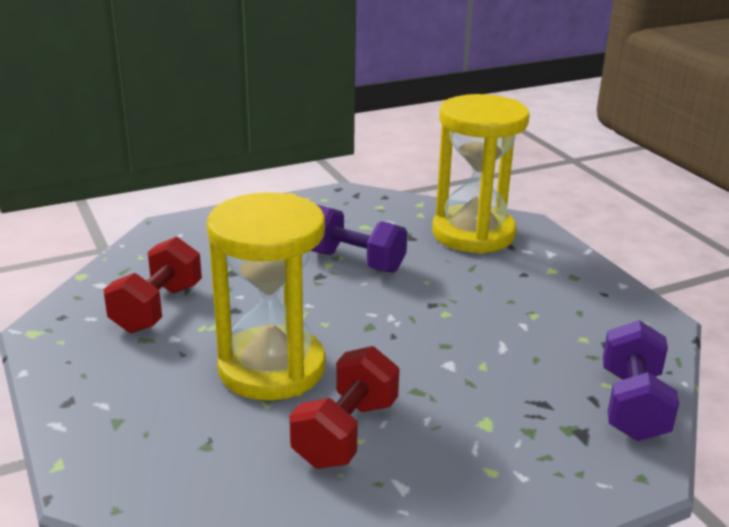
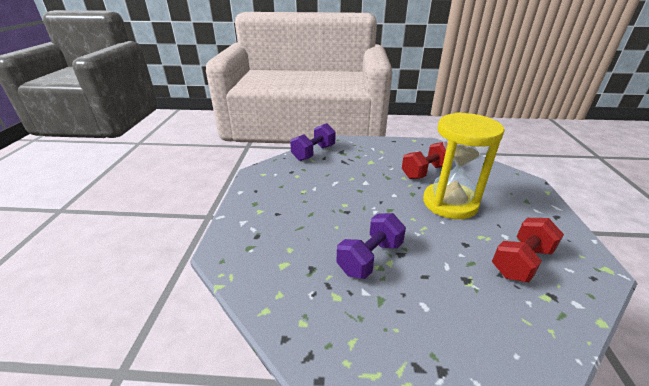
camera: 150 degrees left, 5 degrees up
purple dumbbell [311,205,408,273] -> purple dumbbell turned 75 degrees clockwise [336,213,406,279]
yellow hourglass [432,94,530,254] -> none

